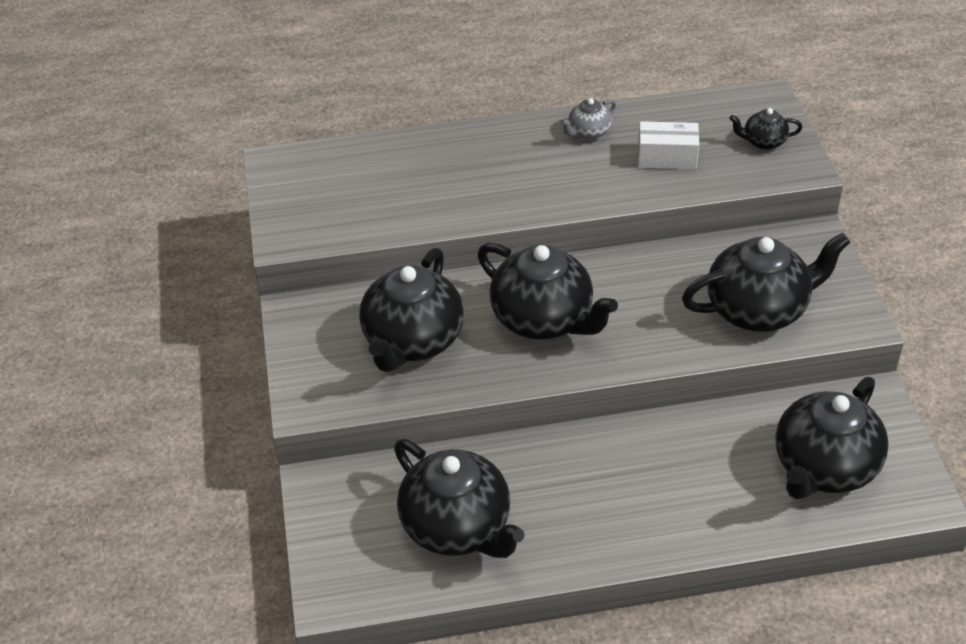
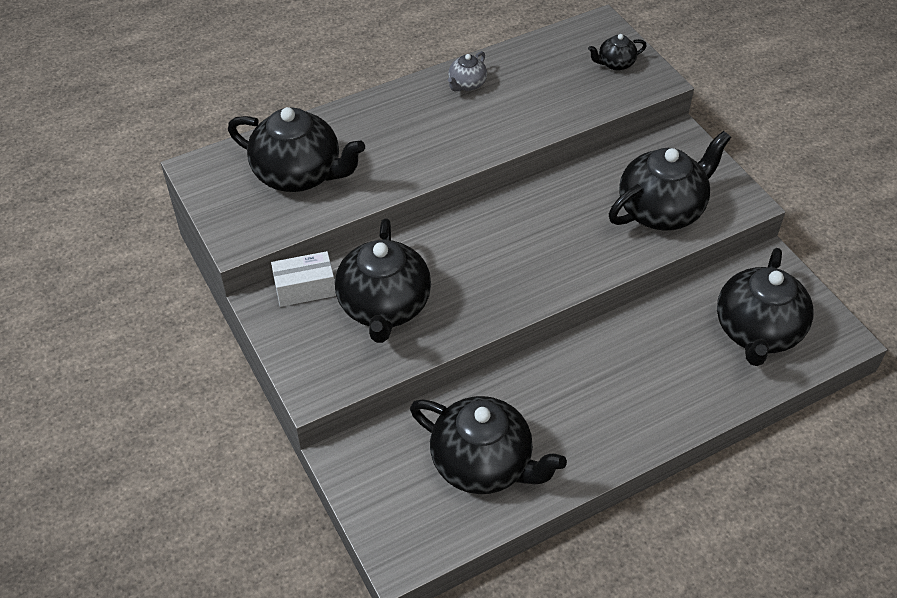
camera: 20 degrees left, 5 degrees up
black teapot [478,243,618,340] -> black teapot moved to [228,107,365,192]
white box [638,121,699,169] -> white box moved to [271,251,336,307]

